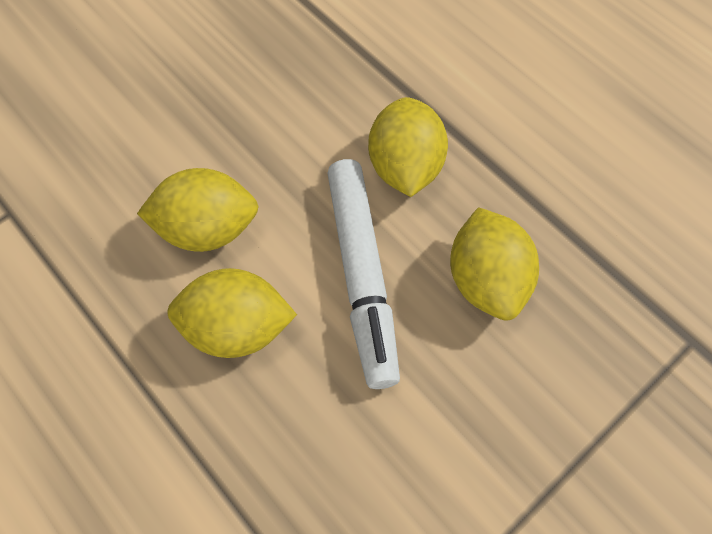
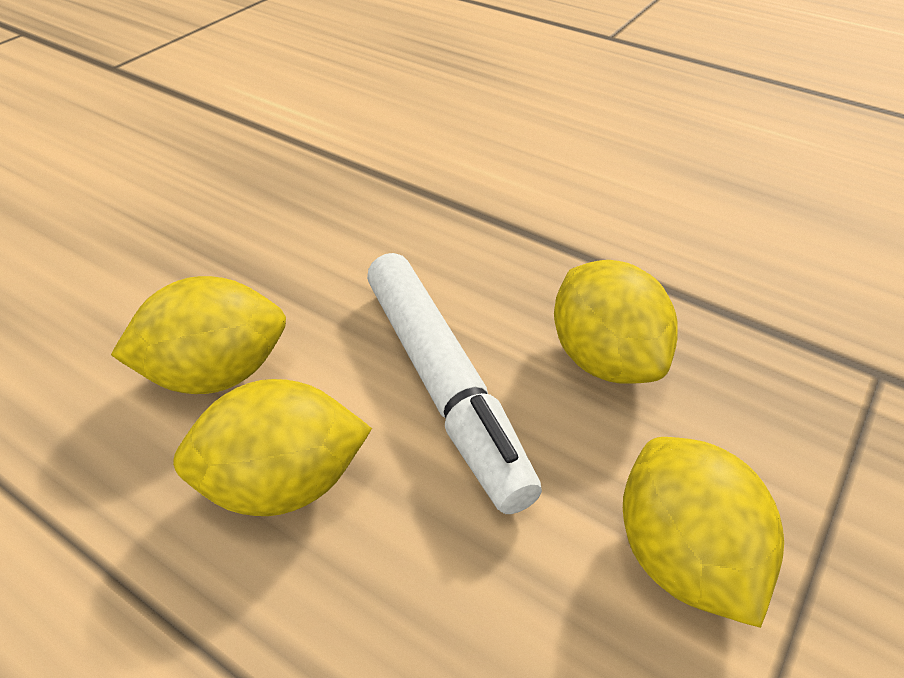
camera: 15 degrees left, 20 degrees down
yellow lemon [368,97,448,197] -> yellow lemon moved to [623,437,784,628]

